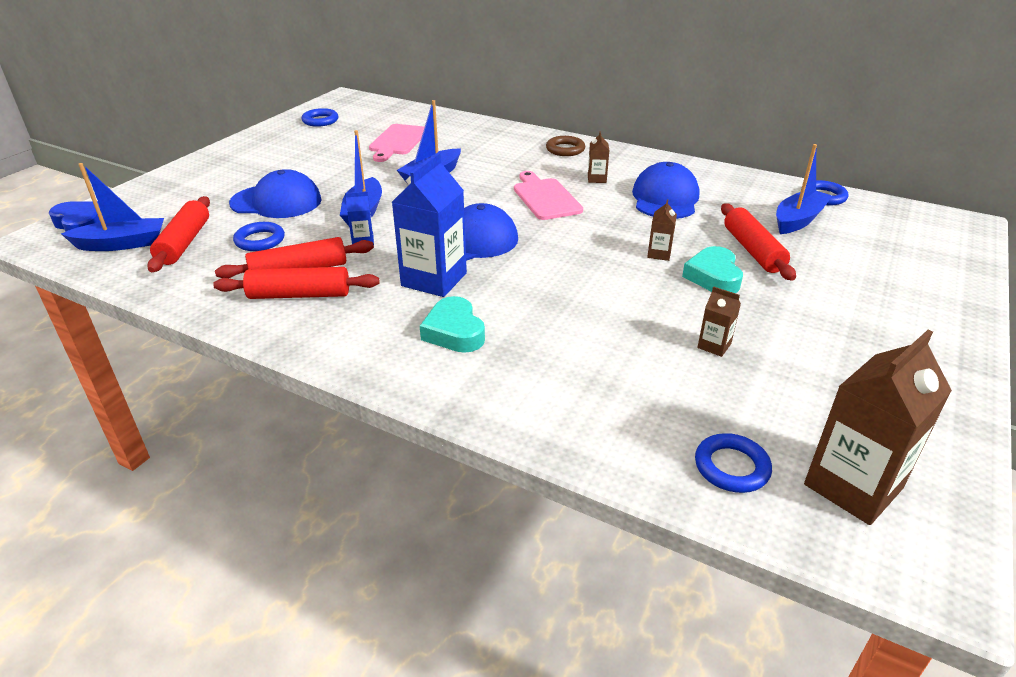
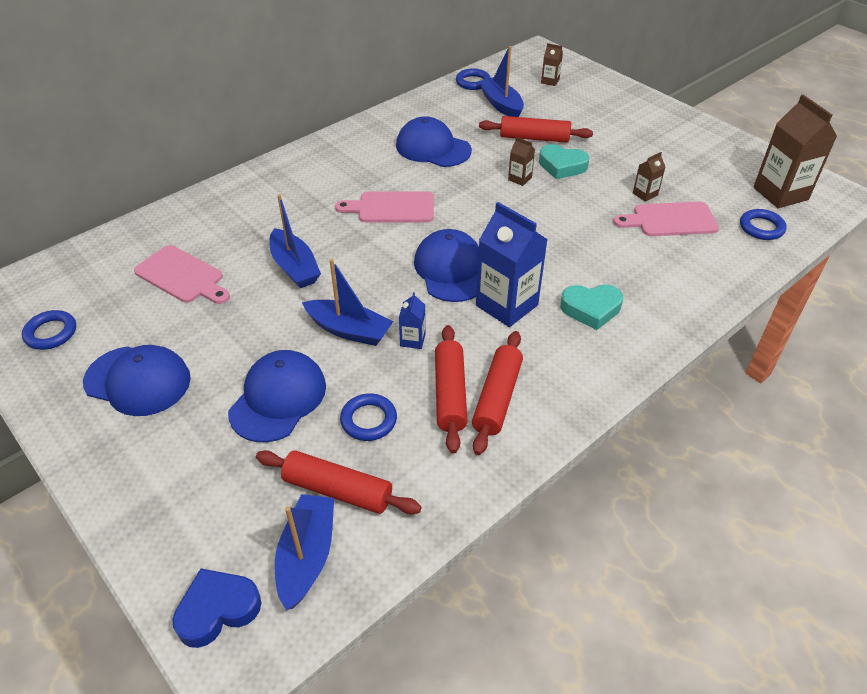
camera: 70 degrees left, 10 degrees up
brown ring [546,136,585,156] -> none
brown carton [588,131,609,183] -> brown carton moved to [541,43,563,86]
none -> blue cap [83,345,191,416]
none -> pink cutting board [613,202,719,236]

